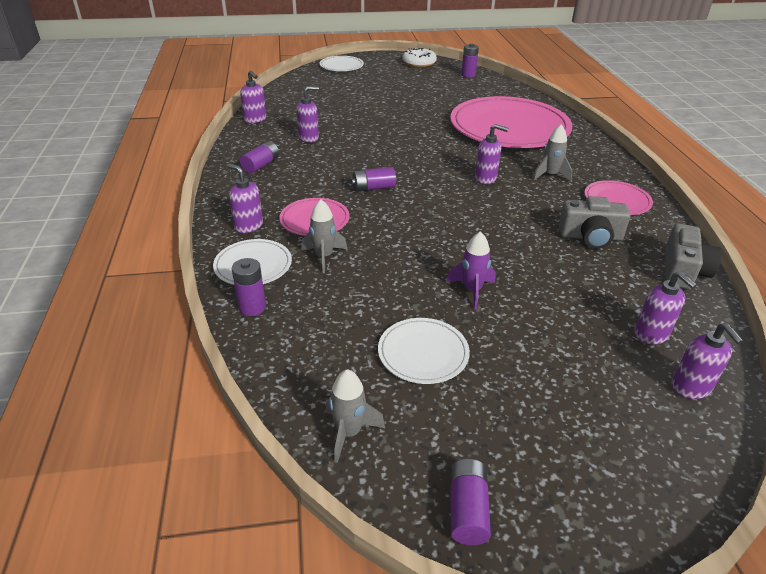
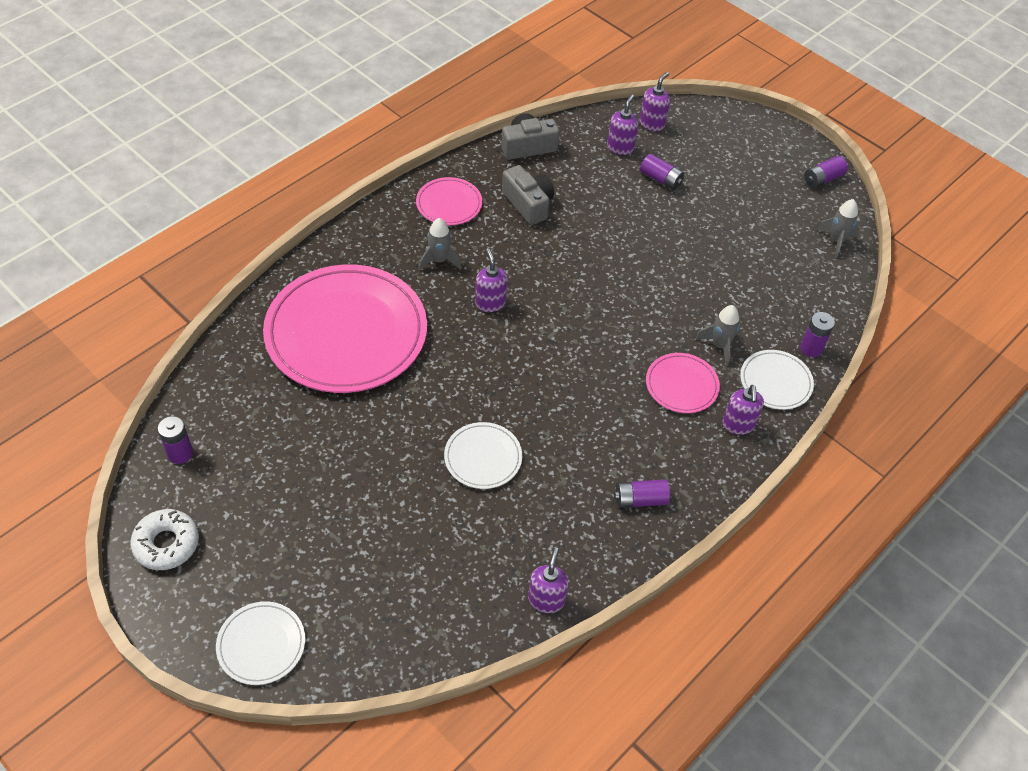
camera: 130 degrees left, 15 degrees up
purple soap dispenser [296,86,319,143] -> none
purple battery [351,167,396,192] -> purple battery moved to [640,154,684,190]
white plate [378,318,470,384] -> white plate moved to [444,422,522,489]
purple rocket [446,231,496,309] -> none

